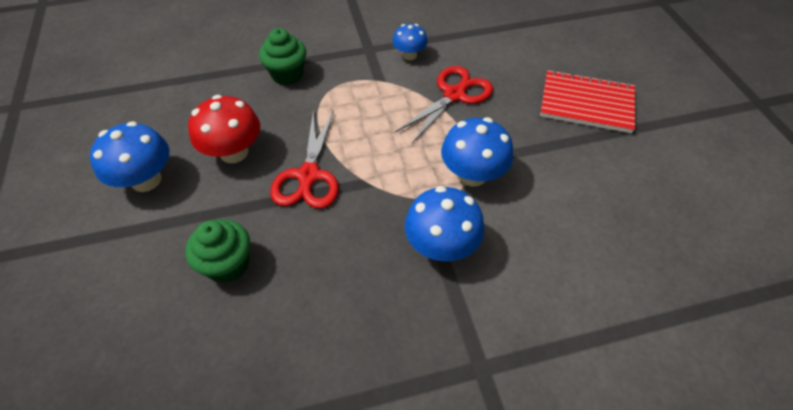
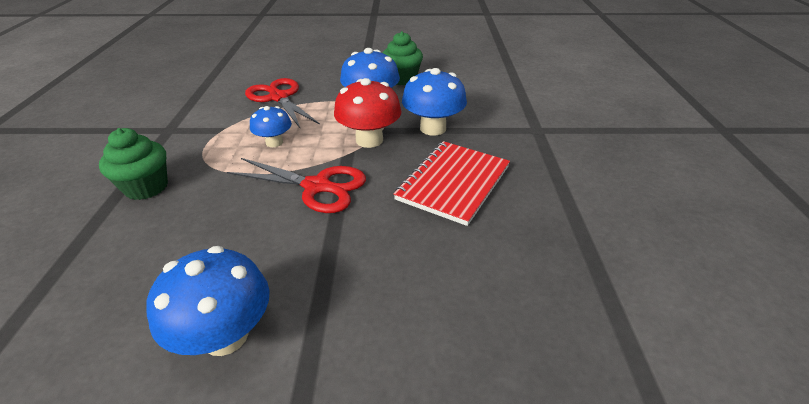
camera: 75 degrees left, 15 degrees down
green cupcake [185,219,250,283] -> green cupcake moved to [382,31,423,85]
red mushroom [188,95,260,163] -> red mushroom moved to [334,78,402,148]
blue mushroom [392,24,428,60] -> blue mushroom moved to [250,106,292,147]
red notebook [540,70,635,133] -> red notebook moved to [393,141,510,226]

